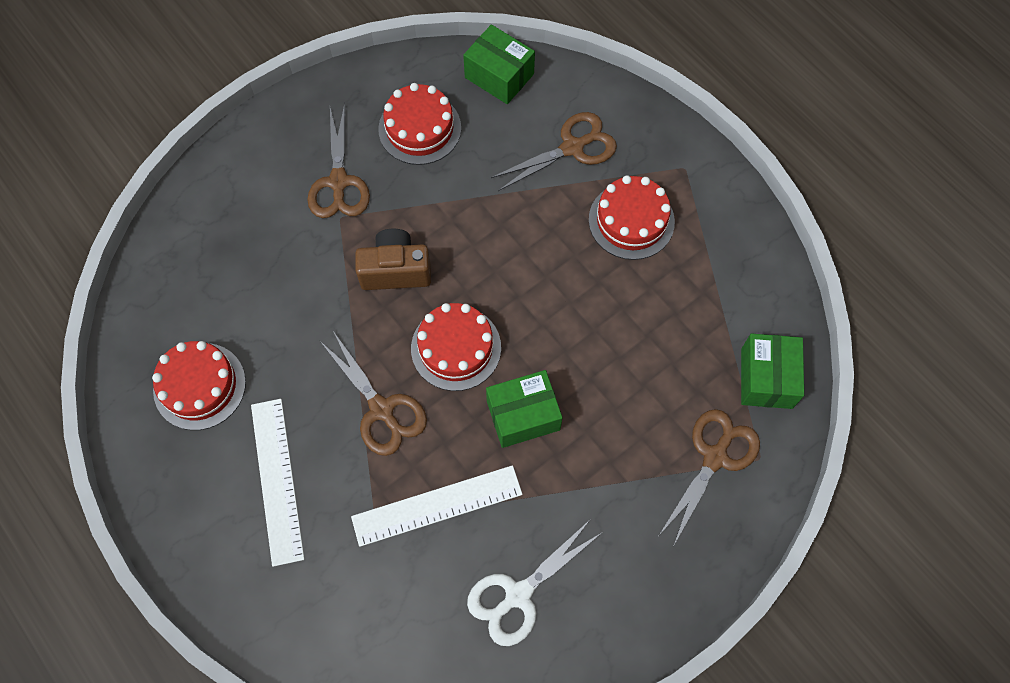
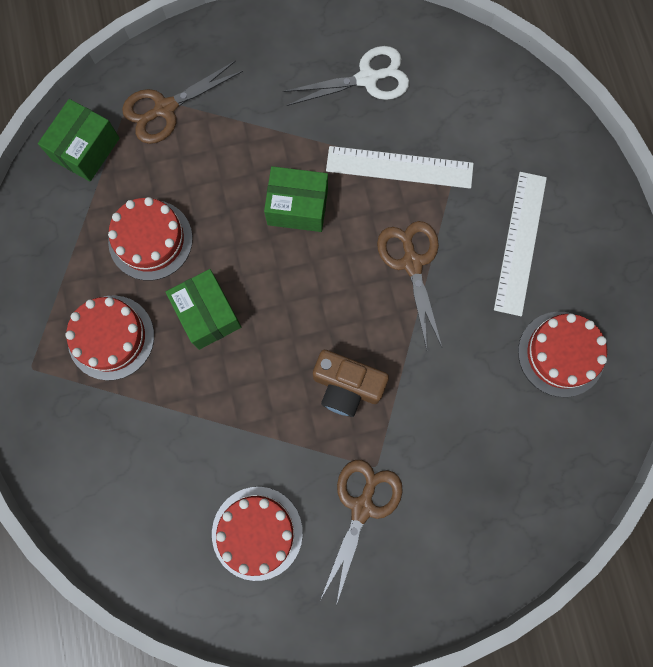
camera: 155 degrees left, 10 degrees up
red cake [411,303,501,391] -> red cake moved to [108,197,193,281]
green box [463,24,535,104] -> green box moved to [166,269,241,350]
brown scissors [491,112,617,191] -> none

